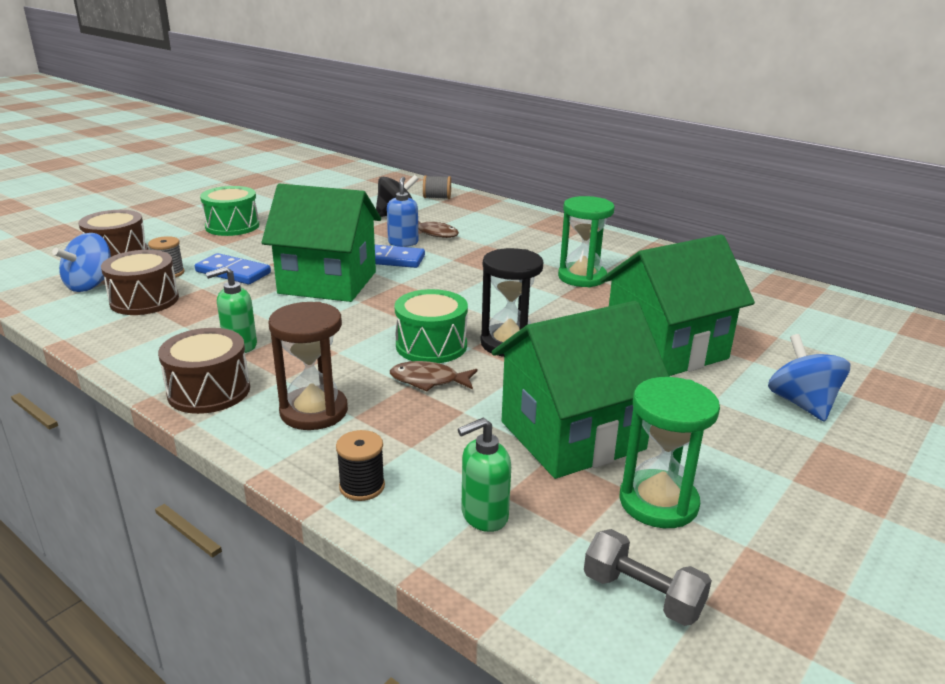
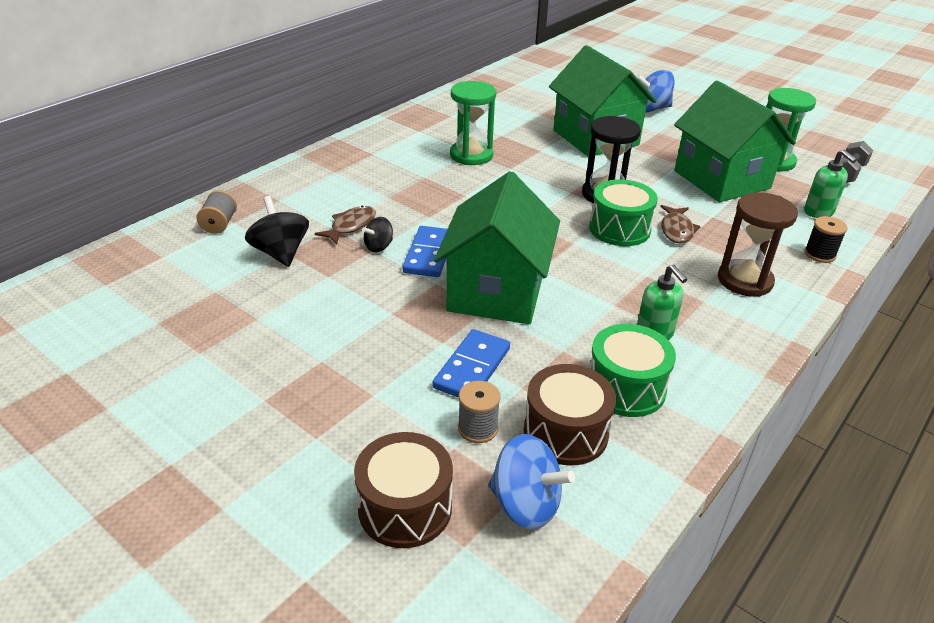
camera: 90 degrees left, 10 degrees up
brown drum [158,328,250,414] -> none
green drum [200,186,259,236] -> green drum moved to [589,324,676,417]
blue soap dispenser [387,177,419,247] -> black spinning top [363,217,393,252]

